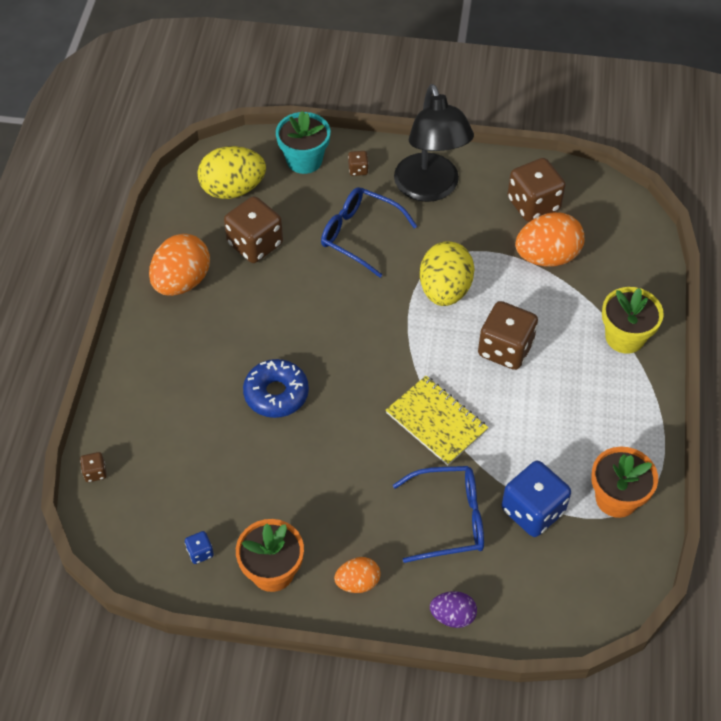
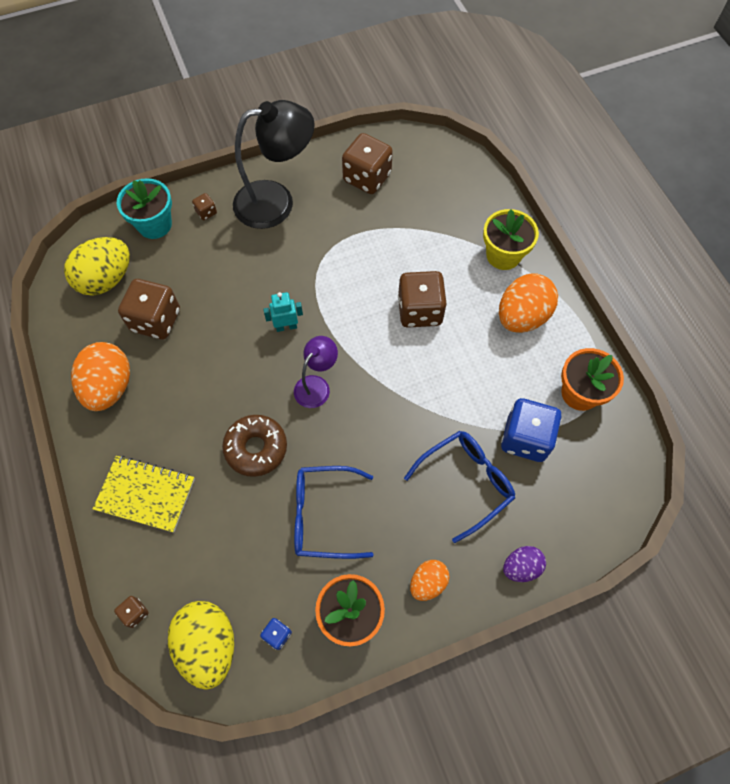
camera: 30 degrees left, 10 degrees up
blue donut [243,359,309,418] -> brown donut [222,415,287,477]
blue glasses [321,187,417,277] -> blue glasses moved to [294,466,374,559]
yellow notebook [386,376,488,466] -> yellow notebook moved to [93,456,195,533]
black lamp [394,84,474,202] -> black lamp turned 60 degrees counterclockwise [233,100,315,229]
yellow egg [420,241,474,306] -> yellow egg moved to [168,601,234,690]
orange egg [515,212,585,267] -> orange egg moved to [499,273,558,333]
none -> turquoise robot [263,292,303,332]
none -> purple lamp [294,336,338,408]

